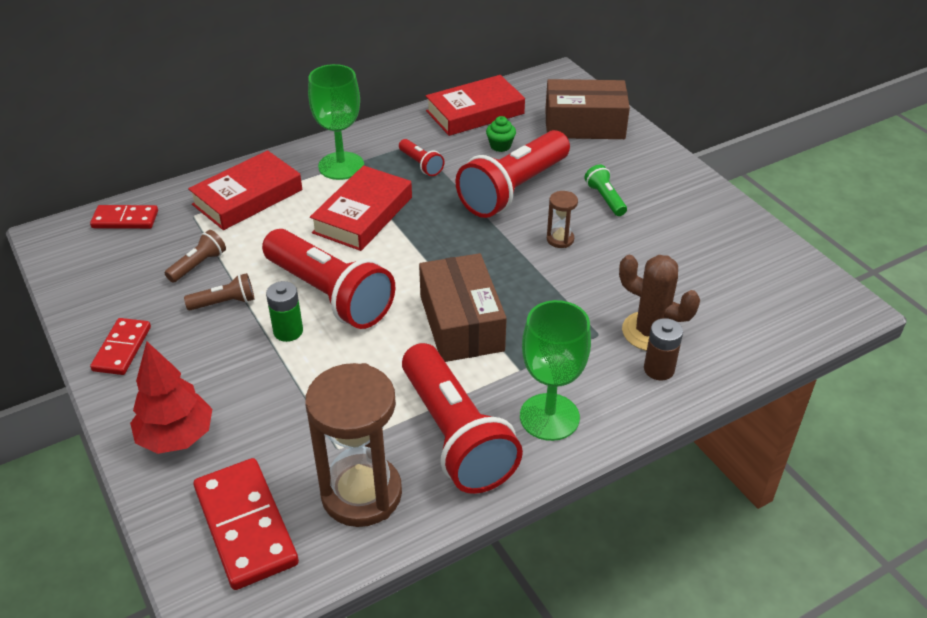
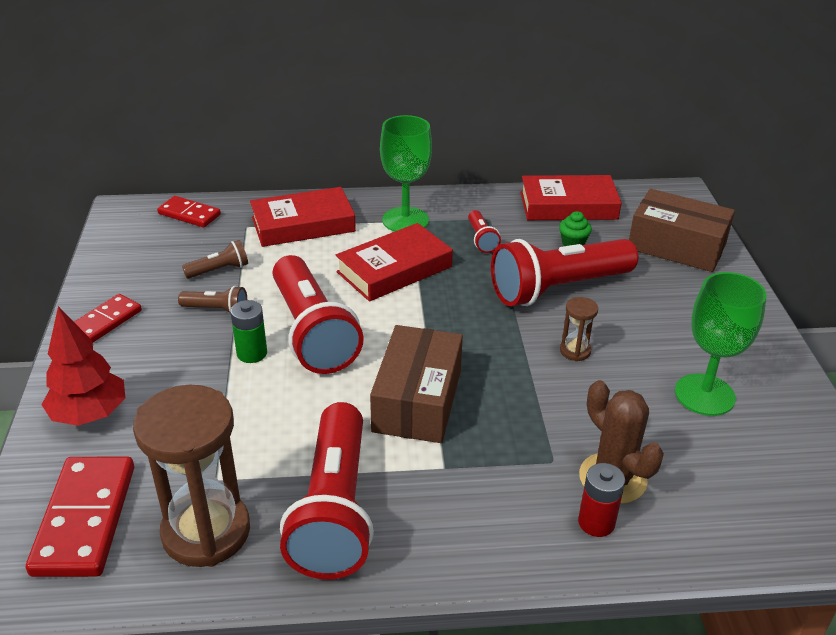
camera: 25 degrees right, 5 degrees down
green goblet [520,300,591,441] -> green goblet moved to [675,272,767,416]
green flashlight [584,164,627,216] -> none
brown battery [644,318,683,380] -> red battery [578,463,625,537]

